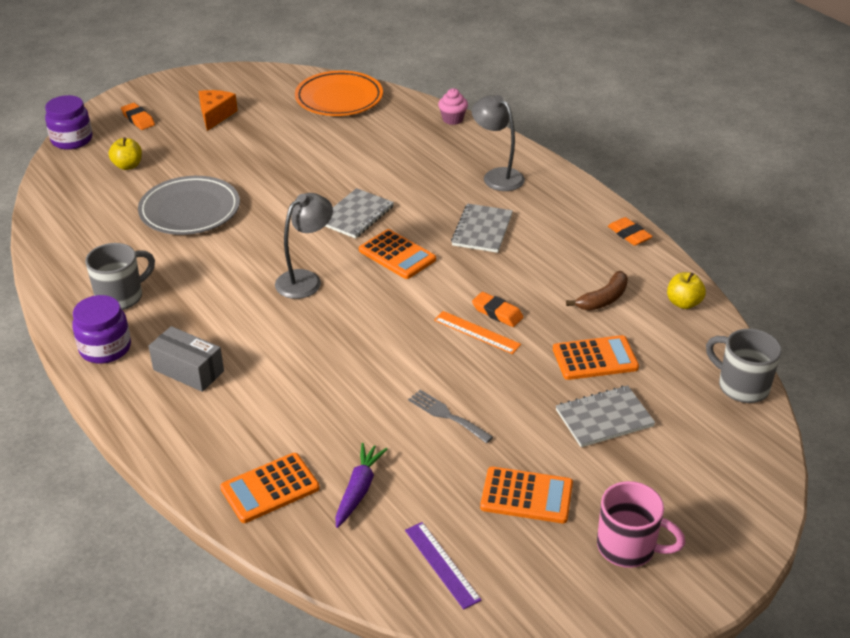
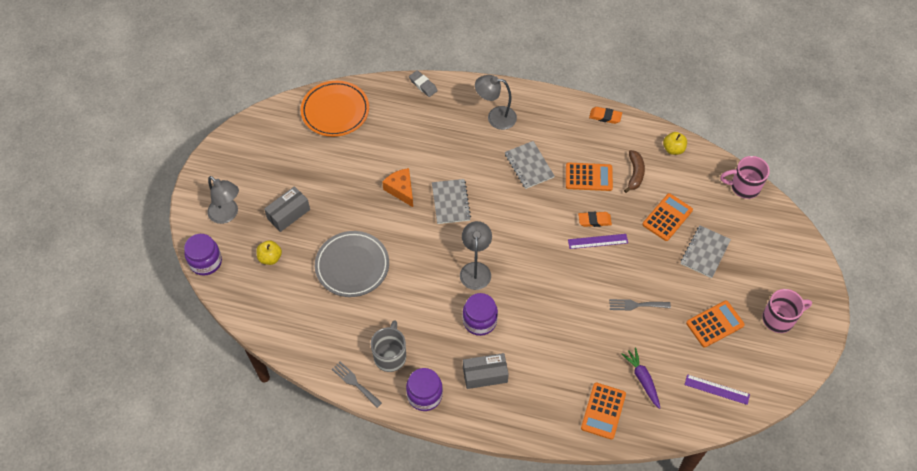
camera: 40 degrees left, 20 degrees up
orange eraser [121,103,155,130] -> grey lamp [207,176,239,224]
orange cheese [198,90,238,131] -> orange cheese moved to [382,168,413,207]
orange calculator [359,229,436,279] -> orange calculator moved to [566,162,613,191]
orange ruler [434,311,521,354] -> purple ruler [568,234,628,249]
pink cupcake [438,88,468,125] -> grey eraser [409,70,438,97]
grey mug [706,329,782,403] -> pink mug [720,156,770,199]
none -> grey box [264,186,310,232]
none -> grey fork [332,361,382,408]
none -> purple jar [463,293,498,336]

